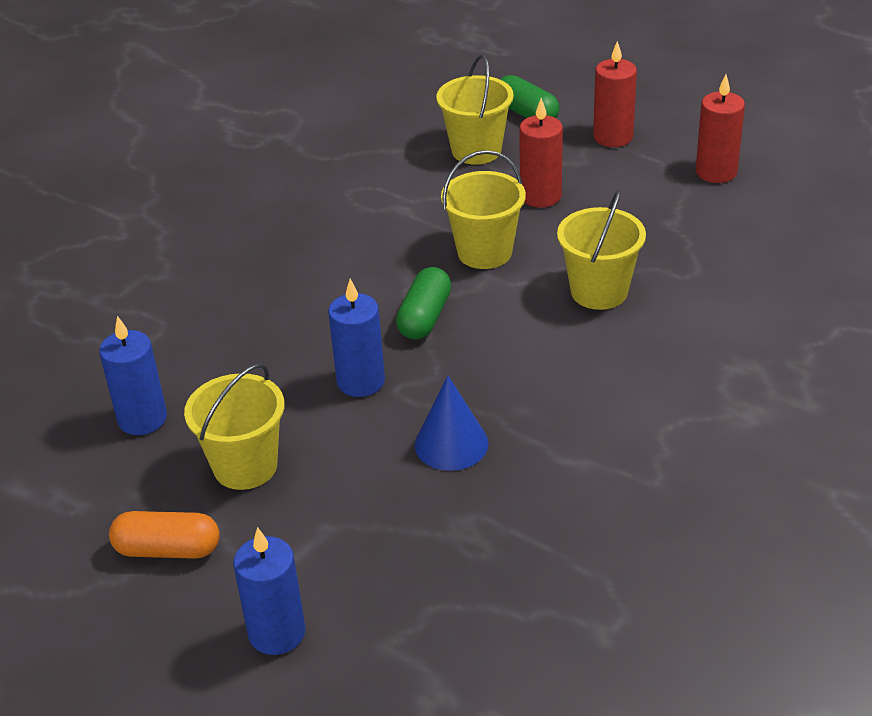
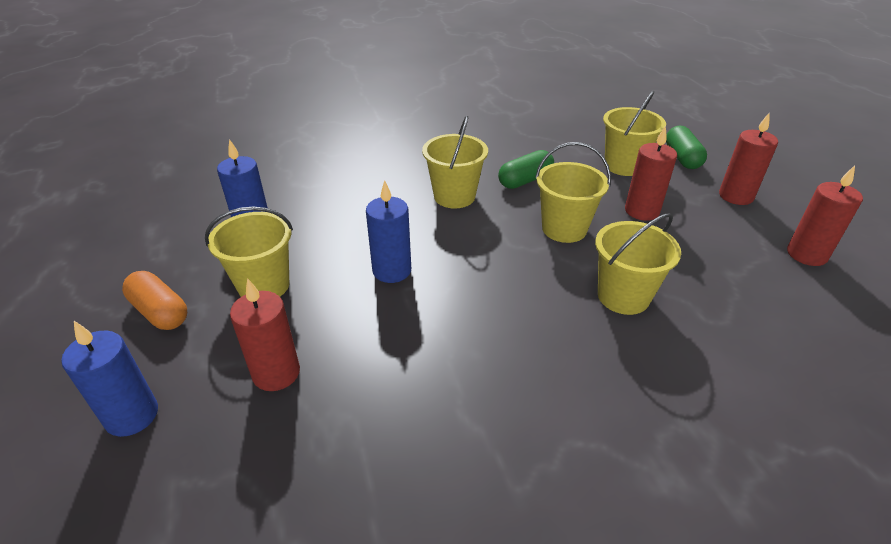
camera: 35 degrees right, 0 degrees up
green capsule [396,267,451,340] -> green capsule moved to [498,150,554,189]
blue cone [415,376,489,471] -> none
none -> red candle [230,278,300,391]
none -> yellow bucket [422,116,488,208]

